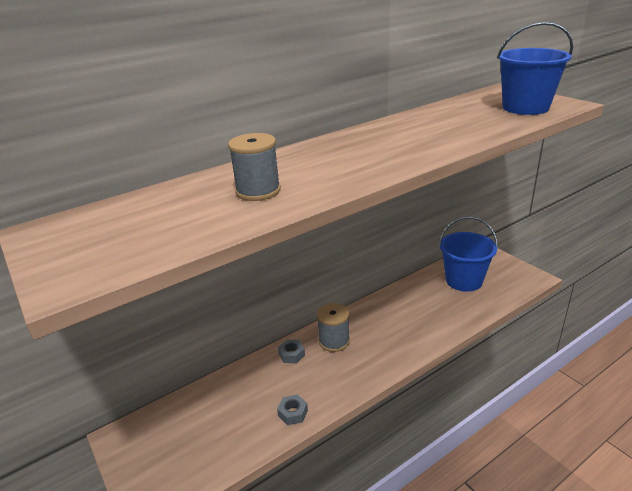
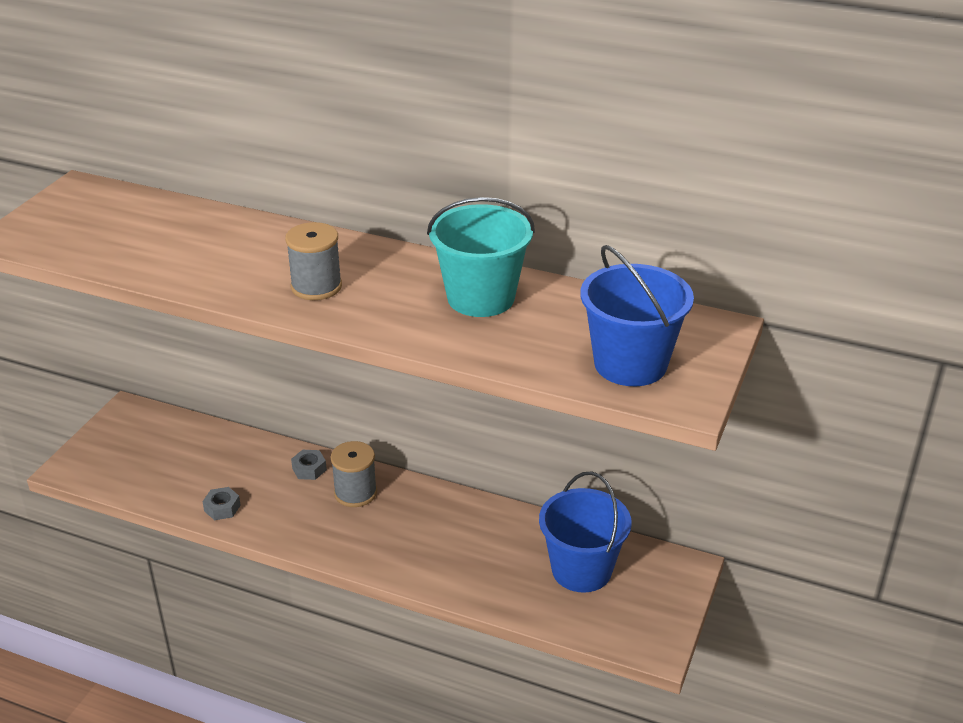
camera: 55 degrees right, 5 degrees up
grey spool [228,133,281,201] -> grey spool moved to [285,222,342,300]
none -> turquoise bucket [427,197,535,317]

